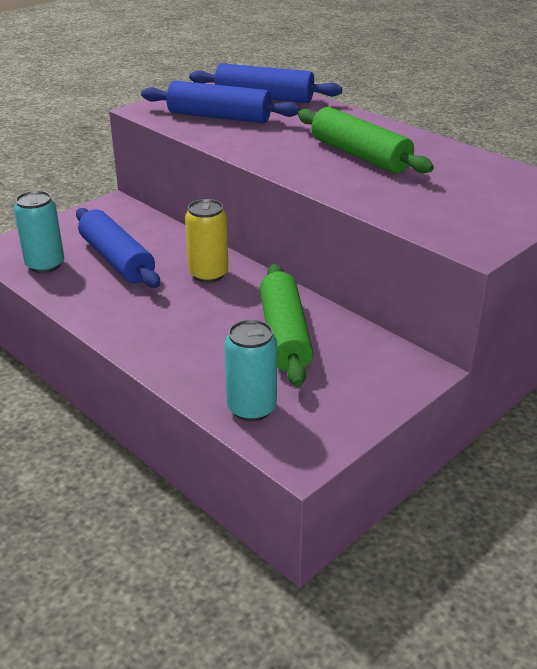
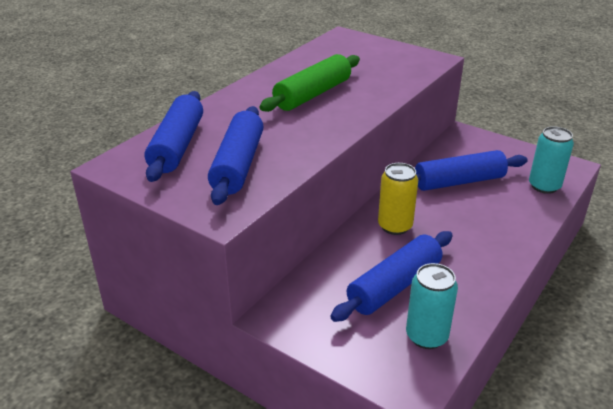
camera: 100 degrees left, 0 degrees up
green rolling pin [260,264,313,387] -> blue rolling pin [415,150,528,191]

